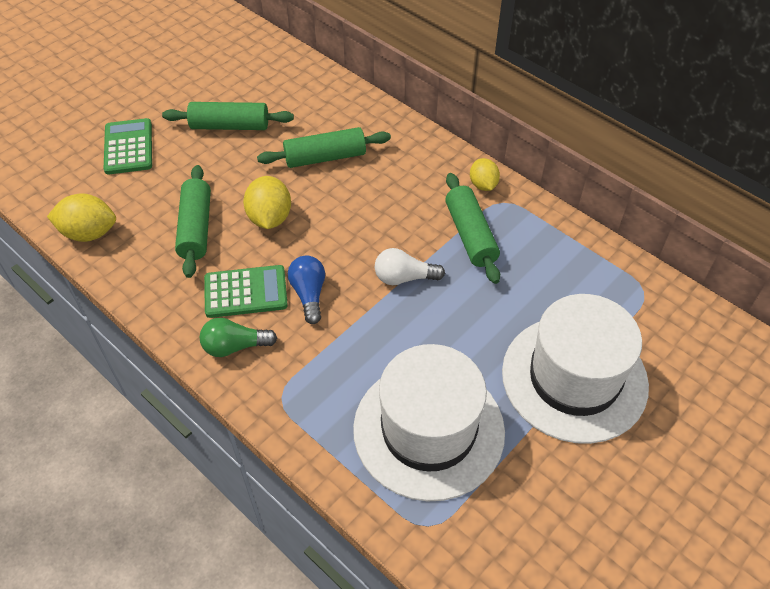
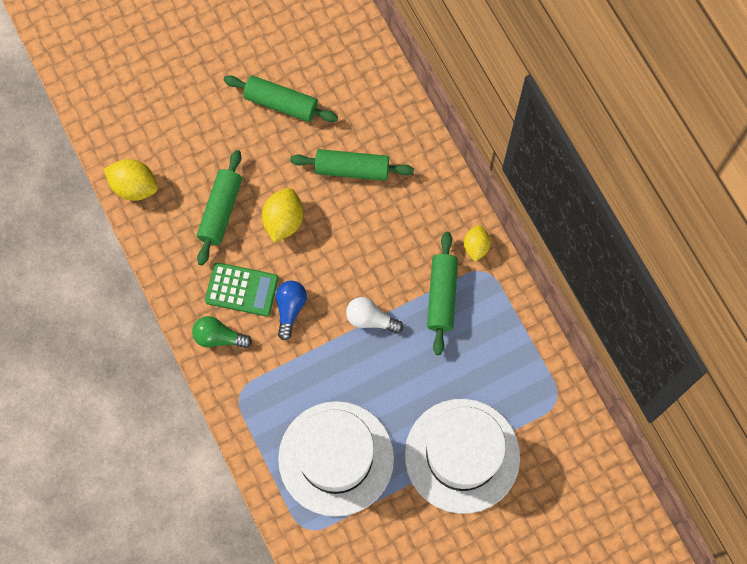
camera: 20 degrees right, 20 degrees up
green calculator [104,118,152,174] -> none

